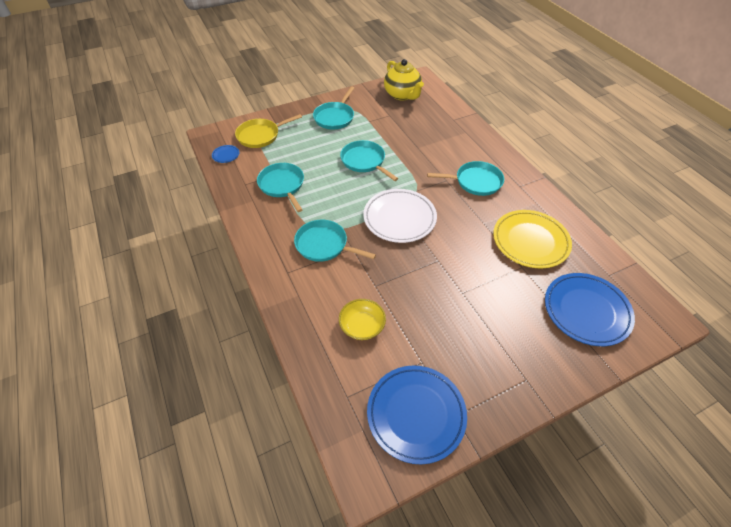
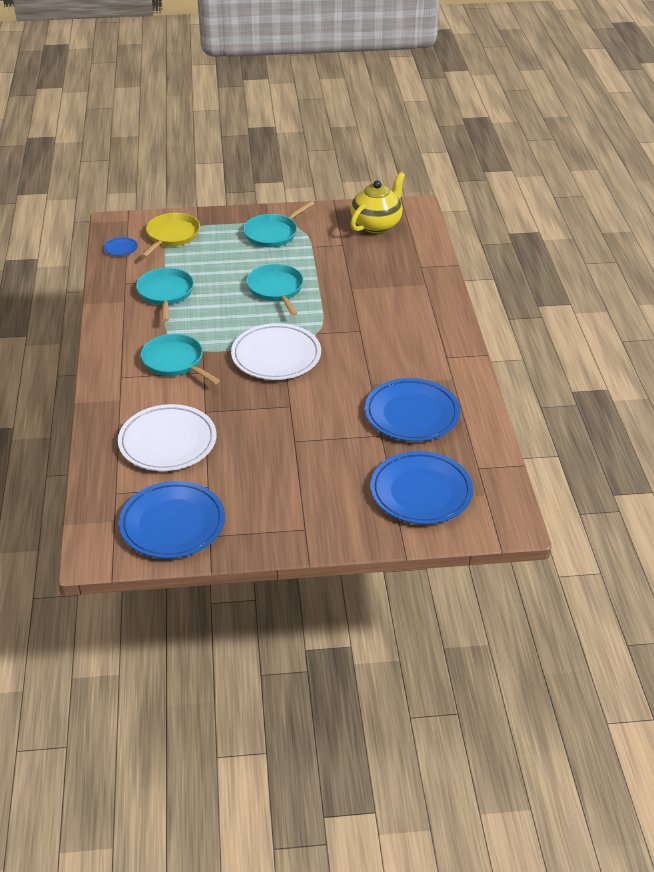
camera: 20 degrees right, 10 degrees down
yellow pan [235,114,302,148] -> yellow pan turned 120 degrees clockwise [141,213,200,258]
yellow bowl [339,299,386,340] -> white plate [118,404,216,471]
yellow teapot [384,59,424,101] -> yellow teapot turned 135 degrees counterclockwise [351,172,405,233]
turquoise pan [427,161,504,196] -> none
yellow plate [493,210,572,268] -> blue plate [365,378,460,442]

